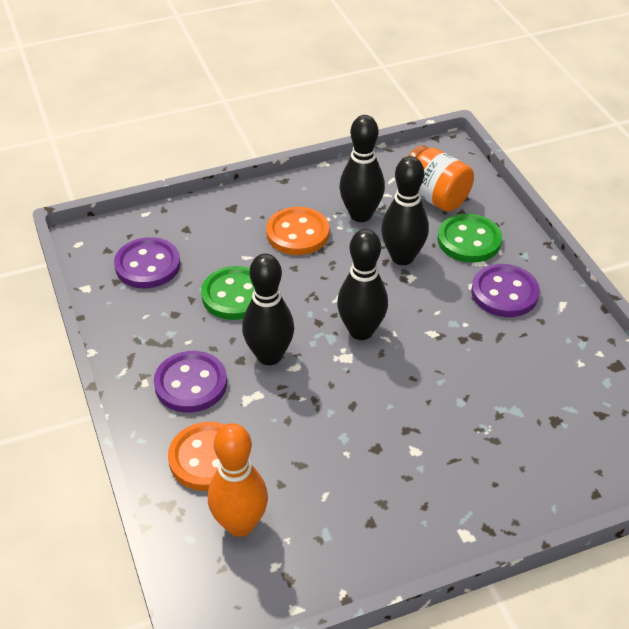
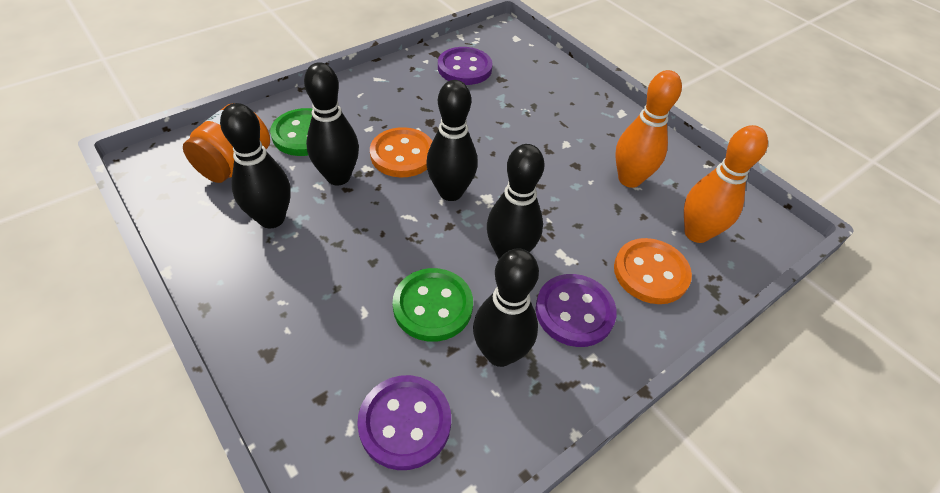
camera: 110 degrees left, 5 degrees up
orange button [266,207,329,255] -> orange button moved to [370,127,433,177]
purple button [471,264,540,317] -> purple button moved to [438,47,493,85]
none -> black bowling pin [473,248,539,367]
none -> orange bowling pin [615,70,682,188]

